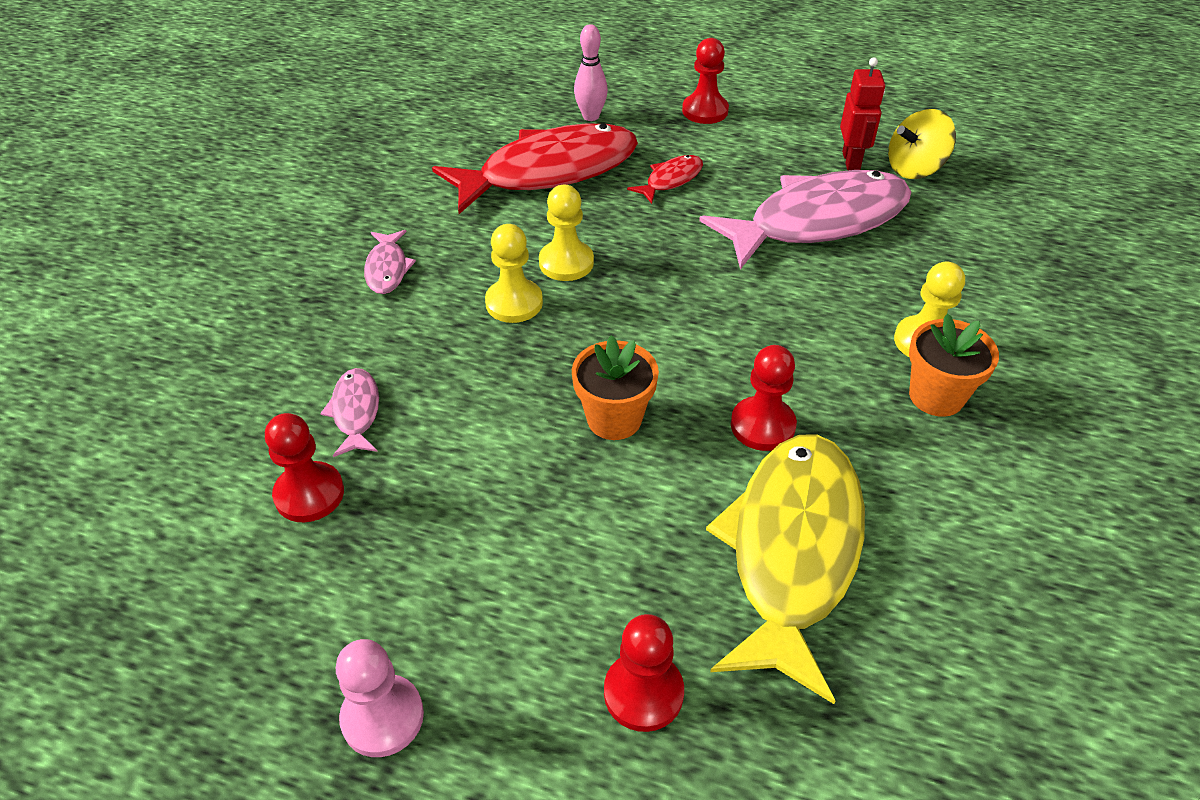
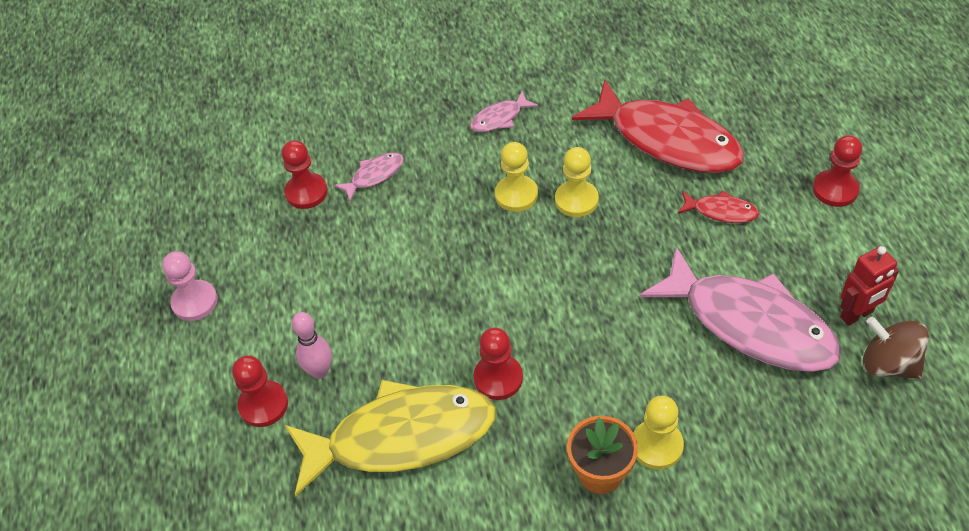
camera: 65 degrees right, 5 degrees up
orange flower pot [572,335,659,440] -> none
pink bowling pin [574,24,608,121] -> pink bowling pin moved to [292,312,332,379]
yellow spinning top [888,109,956,179] -> brown spinning top [863,316,929,379]

